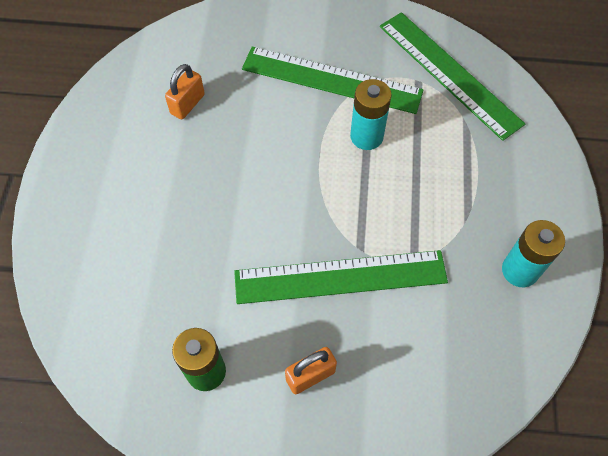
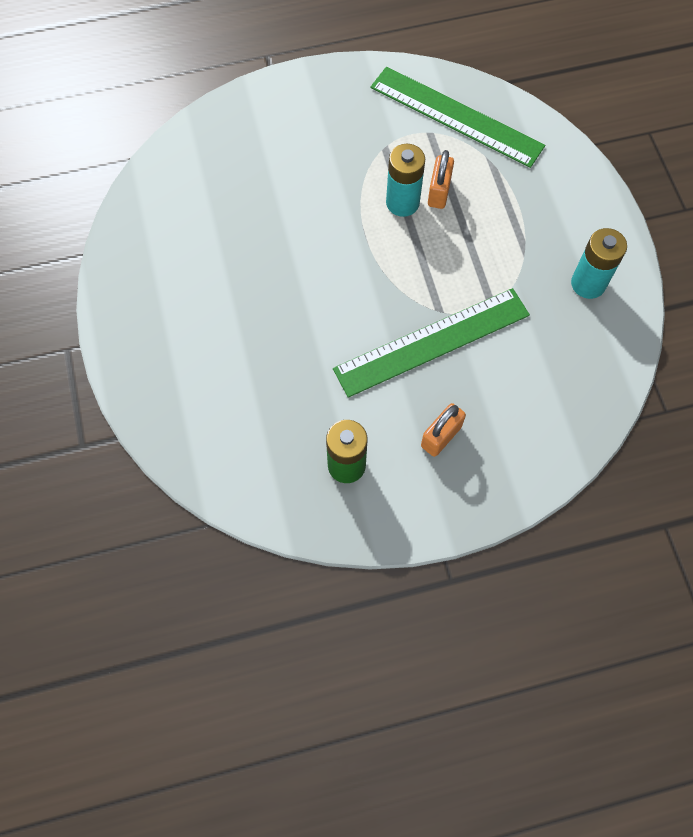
camera: 20 degrees left, 5 degrees up
orange padlock [165,64,205,119] -> orange padlock moved to [428,150,454,209]
green ruler [242,46,424,114] -> none

